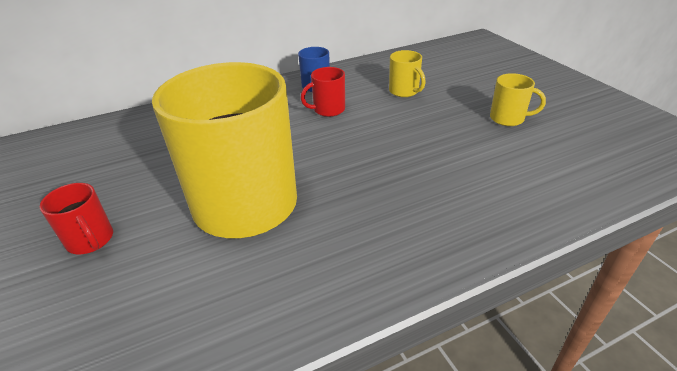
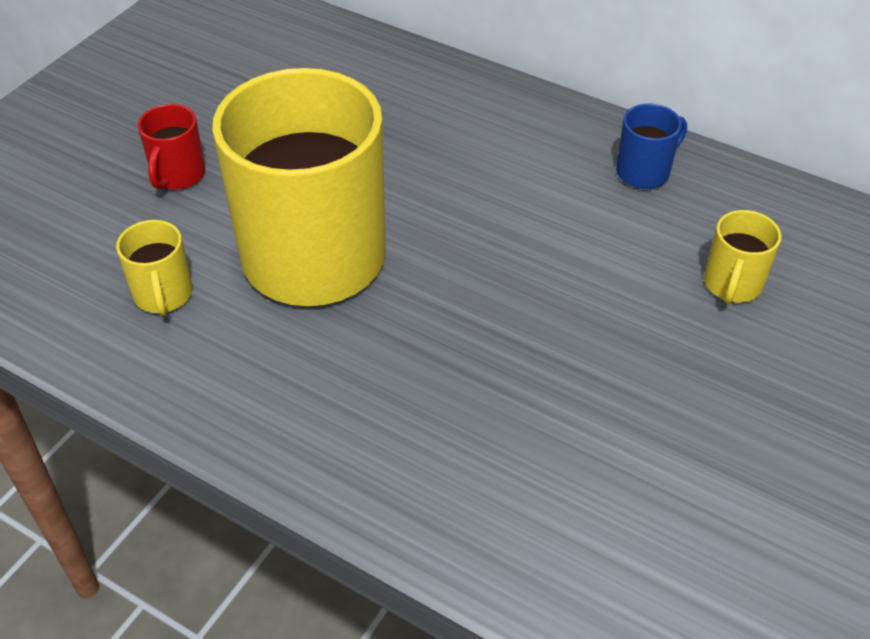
camera: 55 degrees right, 10 degrees up
red mug [301,67,345,117] -> none
yellow mug [490,73,546,126] -> yellow mug moved to [116,220,193,316]

